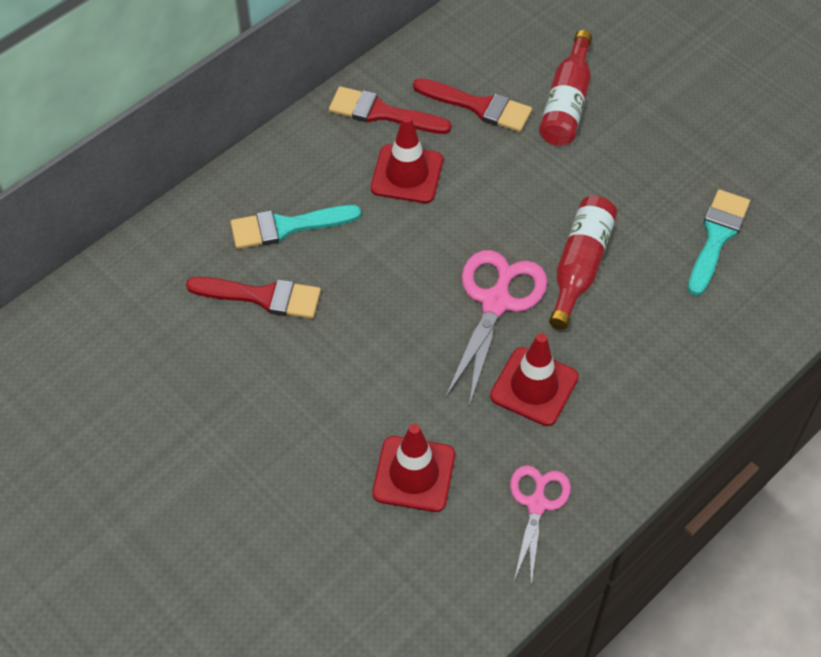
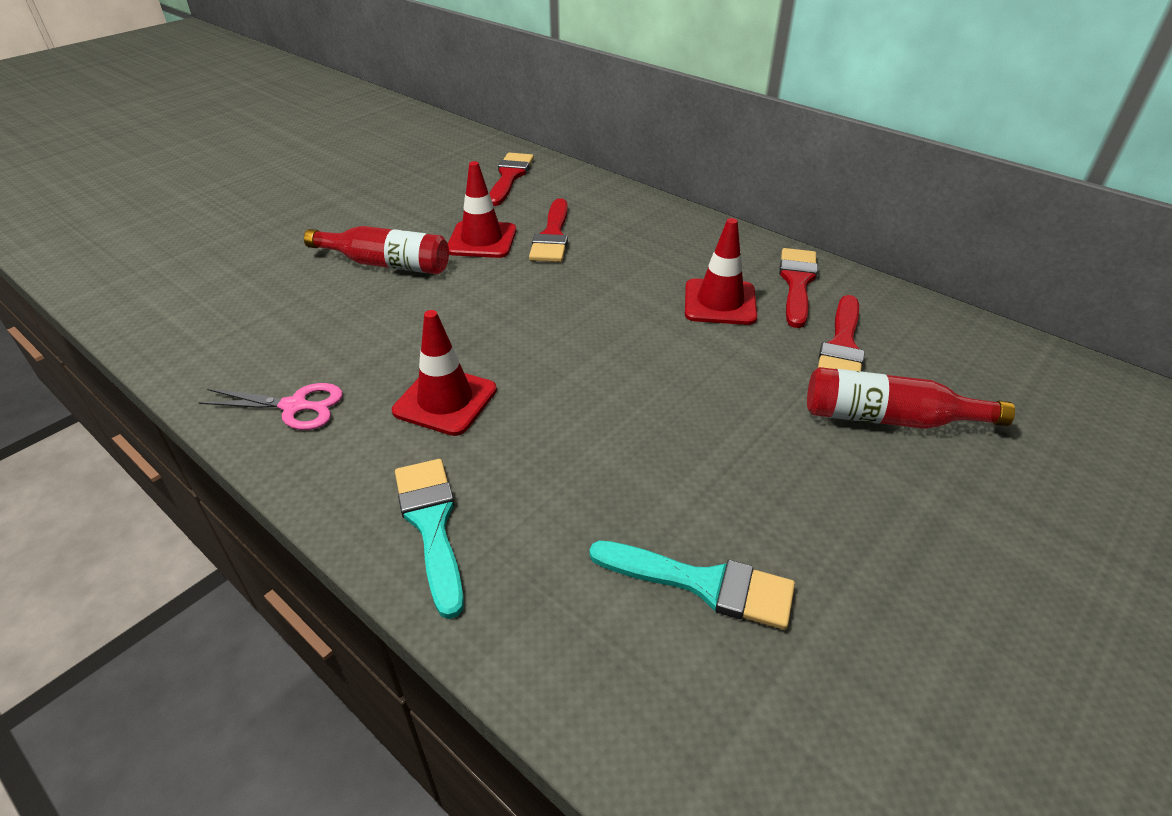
camera: 85 degrees right, 15 degrees down
turquoise brush [230,205,361,249] -> turquoise brush moved to [395,459,464,619]
red traffic cone [373,424,455,512] -> red traffic cone moved to [448,161,516,258]
pink scissors [445,250,547,406] -> none
red bottle [549,196,617,330] -> red bottle moved to [304,226,449,274]
none -> red brush [489,153,534,206]

